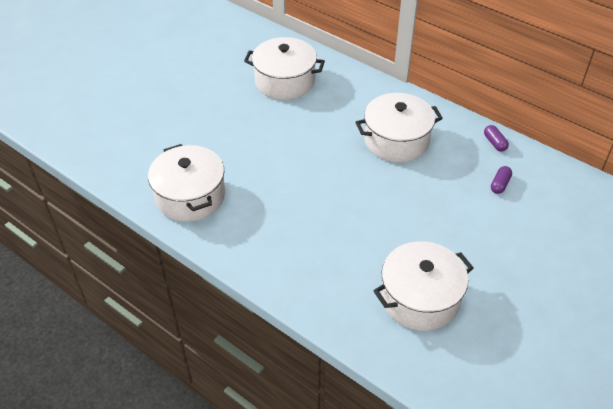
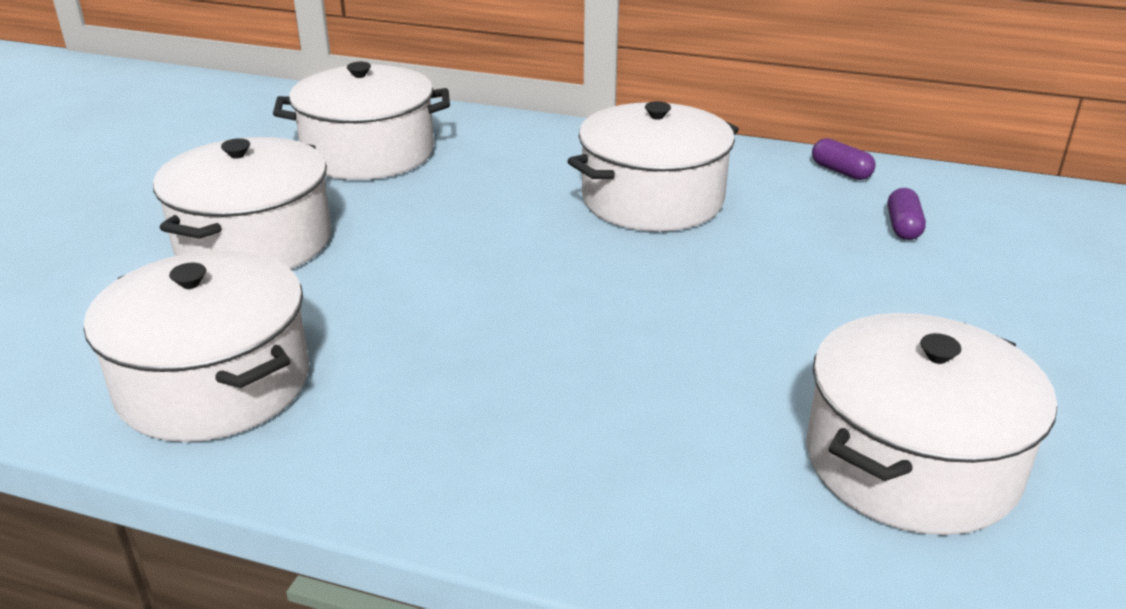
camera: 20 degrees left, 15 degrees down
none -> white pot [153,137,331,269]

